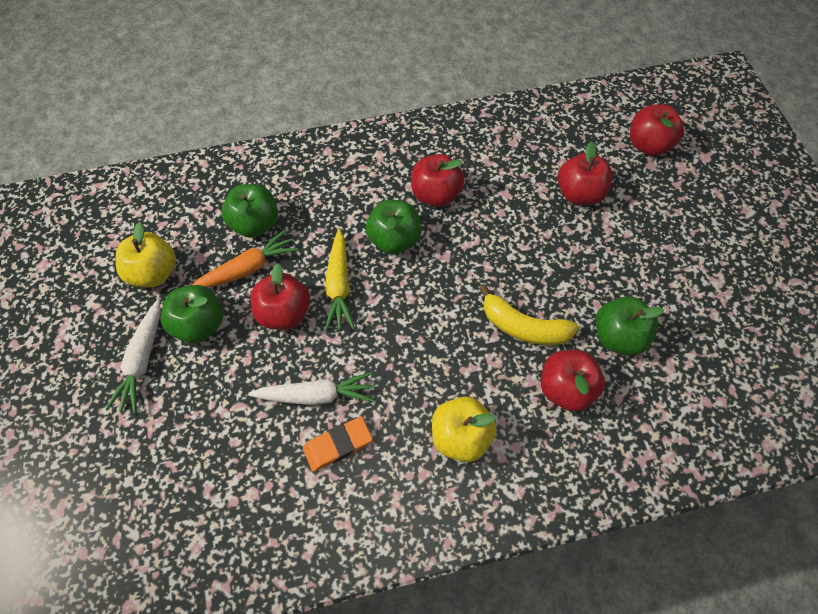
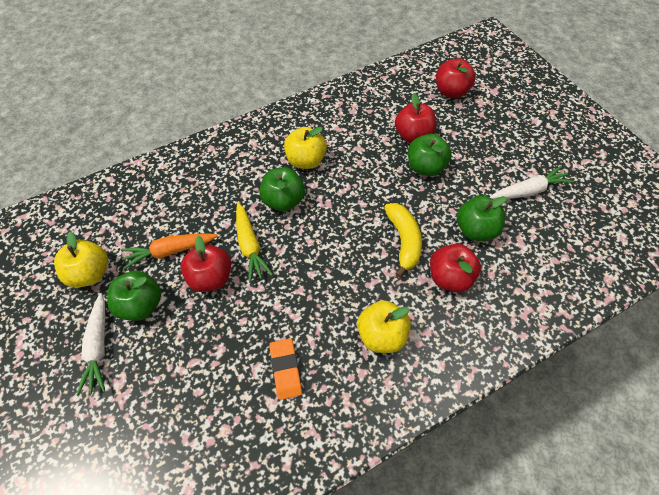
camera: 15 degrees left, 5 degrees down
orange carrot [192,229,298,288] -> orange carrot turned 150 degrees counterclockwise [121,233,218,269]
green apple [222,184,278,238] -> green apple moved to [408,134,452,176]
white carrot [248,372,374,405] -> white carrot moved to [489,166,574,199]
orange eraser [303,416,373,472] -> orange eraser turned 60 degrees counterclockwise [269,338,302,400]
red apple [411,154,464,207] -> yellow apple [284,127,327,169]
yellow banana [479,284,579,345] -> yellow banana turned 105 degrees counterclockwise [384,203,422,278]

